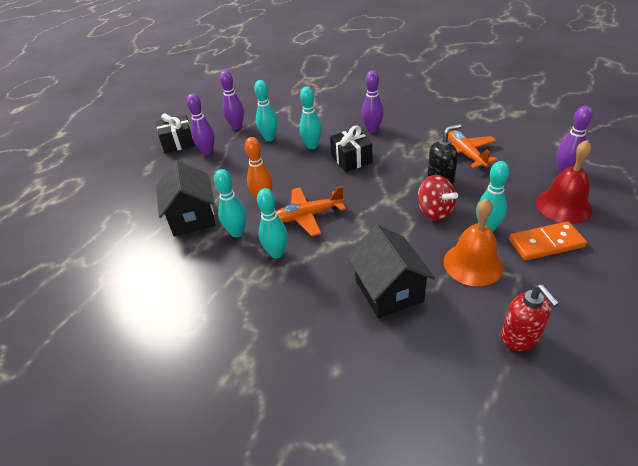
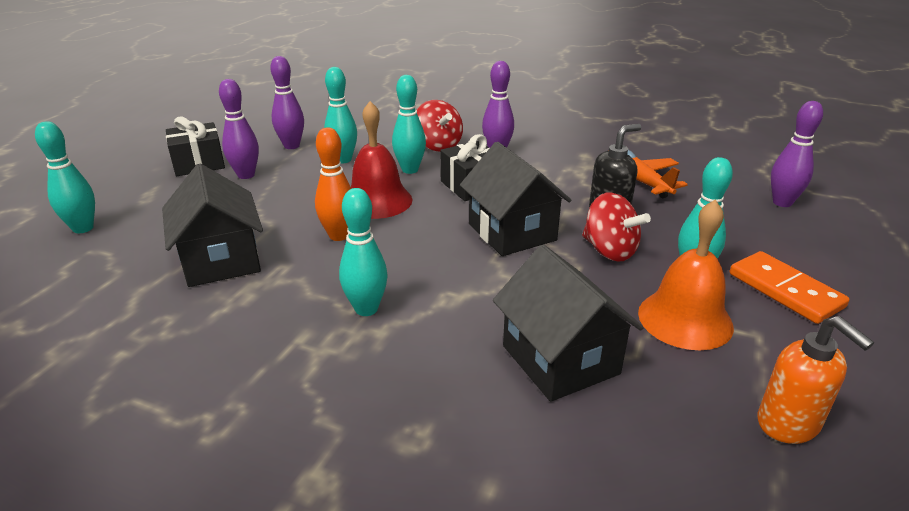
camera: 10 degrees left, 10 degrees down
turquoise bowling pin [214,169,246,237] -> turquoise bowling pin moved to [35,121,95,233]
orange plane [276,186,346,236] -> none
red soap dispenser [501,285,559,351] -> orange soap dispenser [758,316,874,444]
orange domino [509,221,587,260] -> orange domino turned 75 degrees clockwise [730,251,850,324]
red bell [536,140,593,224] -> red bell moved to [351,101,413,219]
none -> red spinning top [417,100,463,152]
none -> black house [460,142,571,256]

